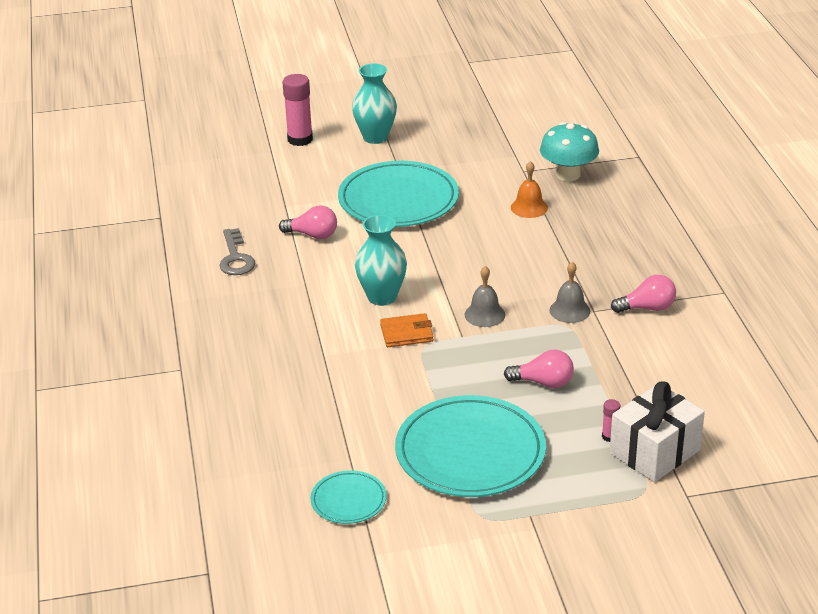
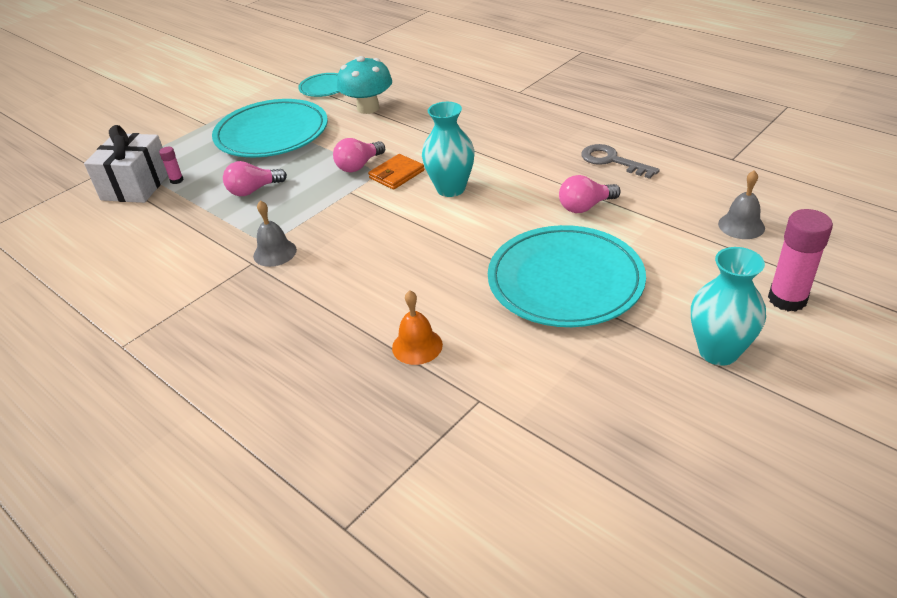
camera: 145 degrees right, 5 degrees up
grey bell [464,266,505,327] -> grey bell moved to [718,170,765,239]
turquoise mushroom [540,122,599,181] -> turquoise mushroom moved to [337,56,392,114]
pink light bulb [611,275,676,313] -> pink light bulb moved to [333,138,385,172]

